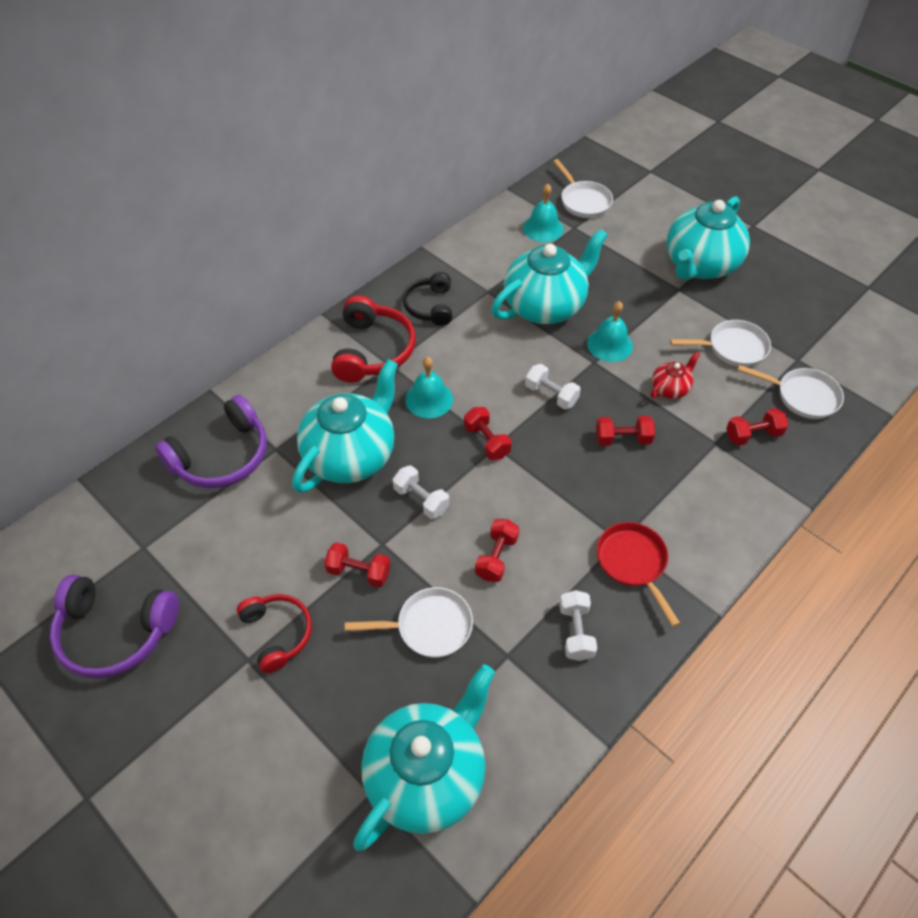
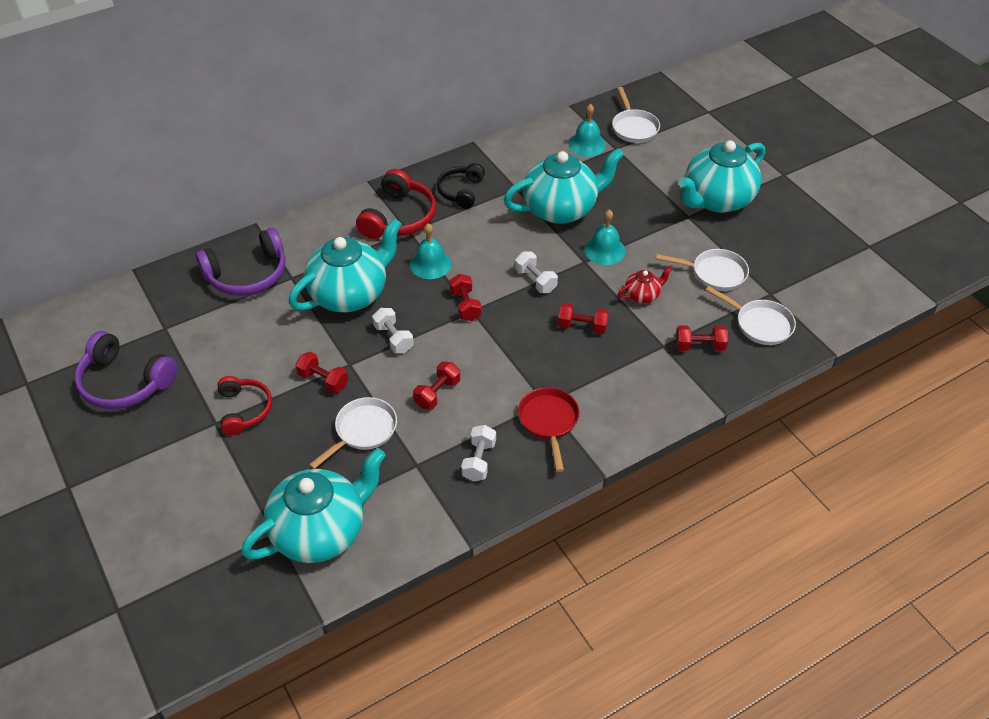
camera: 15 degrees right, 5 degrees down
white pan [345,587,473,658] -> white pan turned 60 degrees counterclockwise [309,397,397,469]

